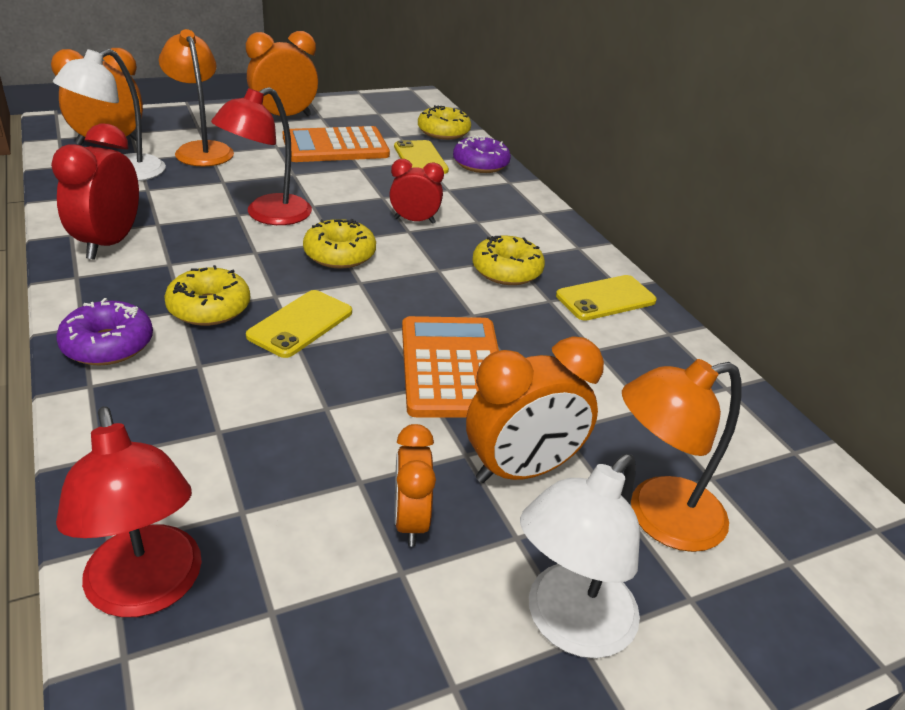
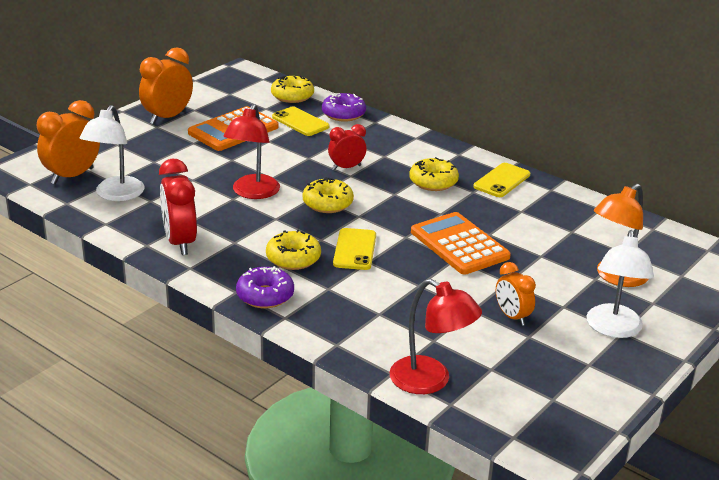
camera: 25 degrees left, 5 degrees down
orange lamp [159,29,234,166] -> none
orange clock [466,336,604,483] -> none

